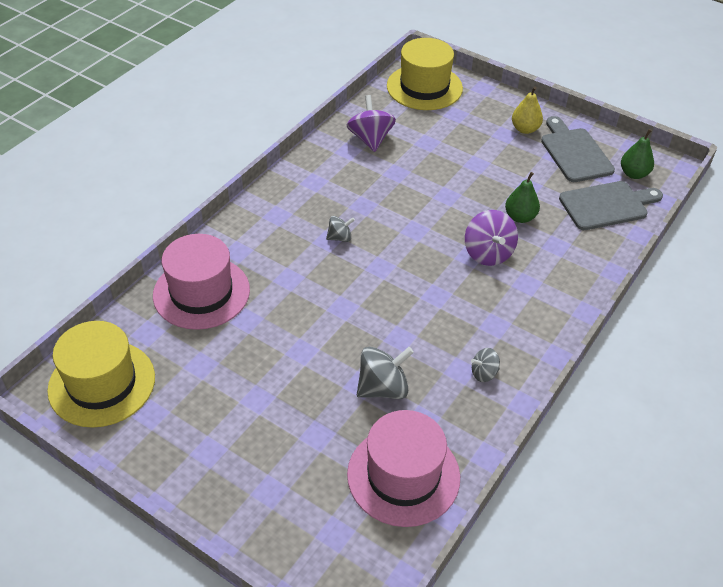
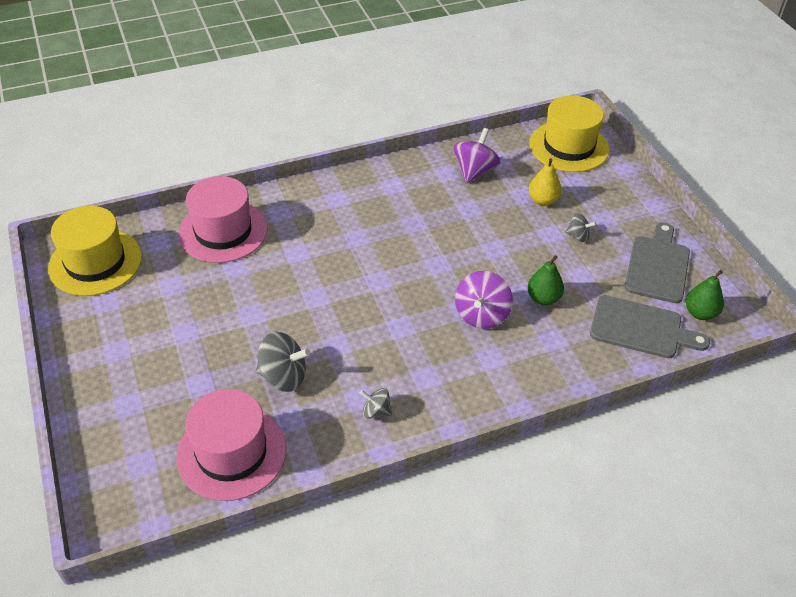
camera: 35 degrees right, 0 degrees up
grey spinning top [326,216,355,242] -> grey spinning top moved to [565,213,596,242]
yellow pear [512,87,543,134] -> yellow pear moved to [529,158,562,206]

